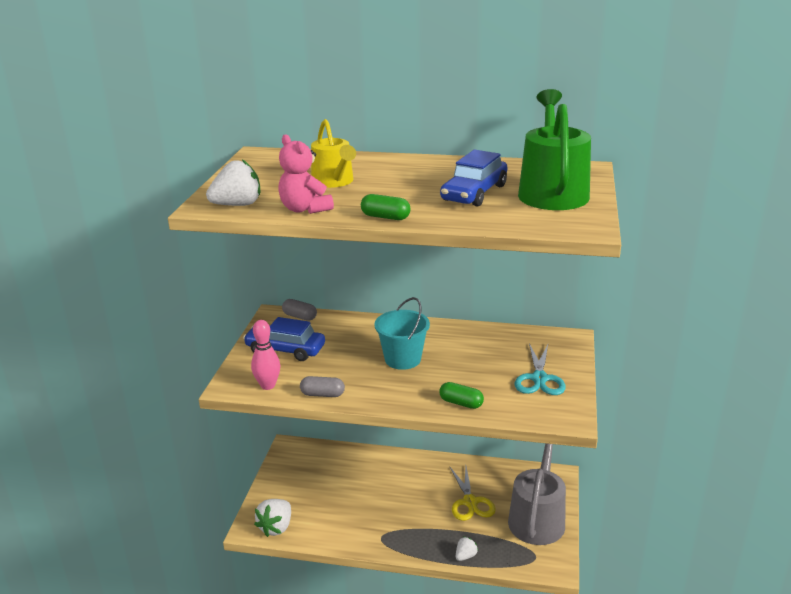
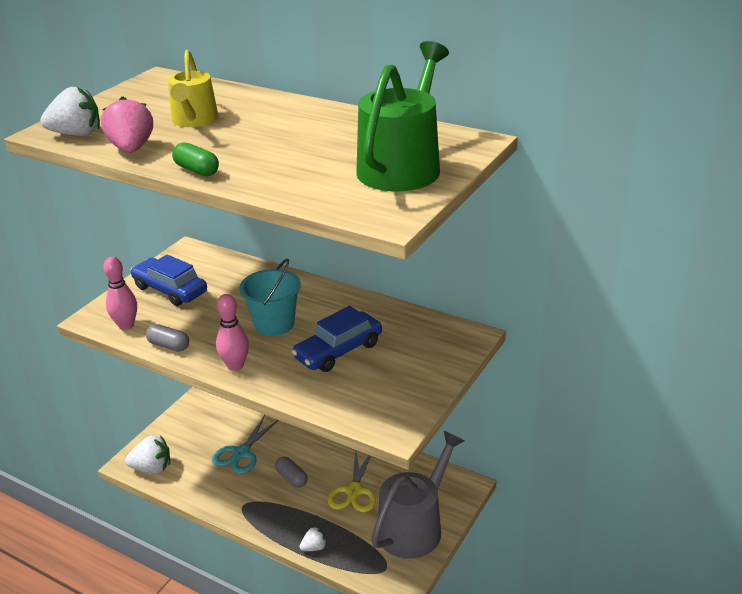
camera: 20 degrees right, 5 degrees up
white strawberry [254,499,291,537] -> white strawberry turned 135 degrees counterclockwise [125,435,170,474]
pink teddy bear [278,134,334,214] -> pink strawberry [101,96,153,153]
grey capsule [282,299,317,321] -> grey capsule moved to [275,457,308,488]
green capsule [439,382,484,409] -> none
blue car [440,150,507,206] -> blue car moved to [292,306,382,372]
turquoise scissors [515,343,566,395] -> turquoise scissors moved to [212,415,279,474]
none -> pink bowling pin [216,294,249,371]

